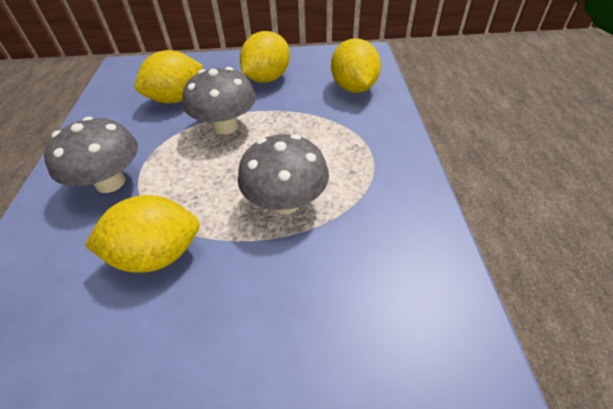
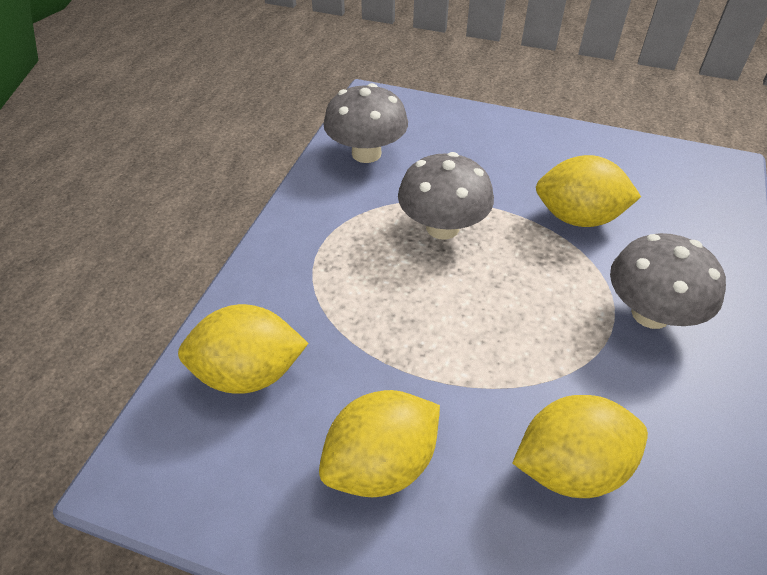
camera: 160 degrees left, 0 degrees up
grey mushroom [182,67,256,135] -> grey mushroom moved to [323,83,408,163]
yellow lemon [331,39,381,93] -> yellow lemon turned 75 degrees clockwise [178,304,309,394]

